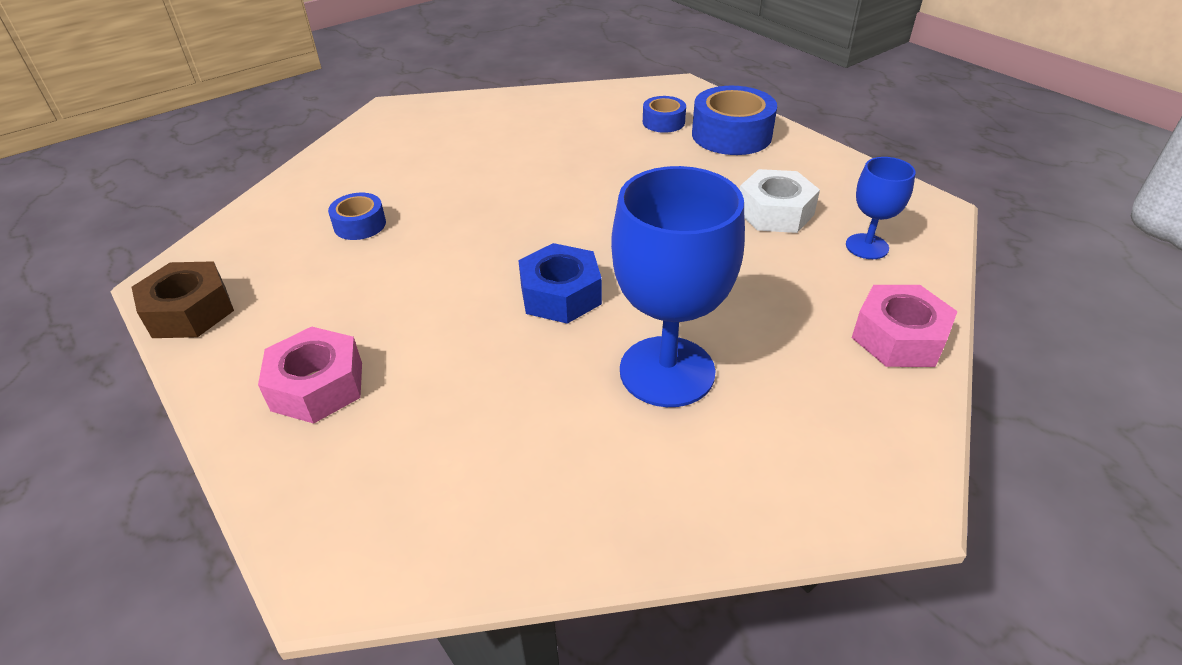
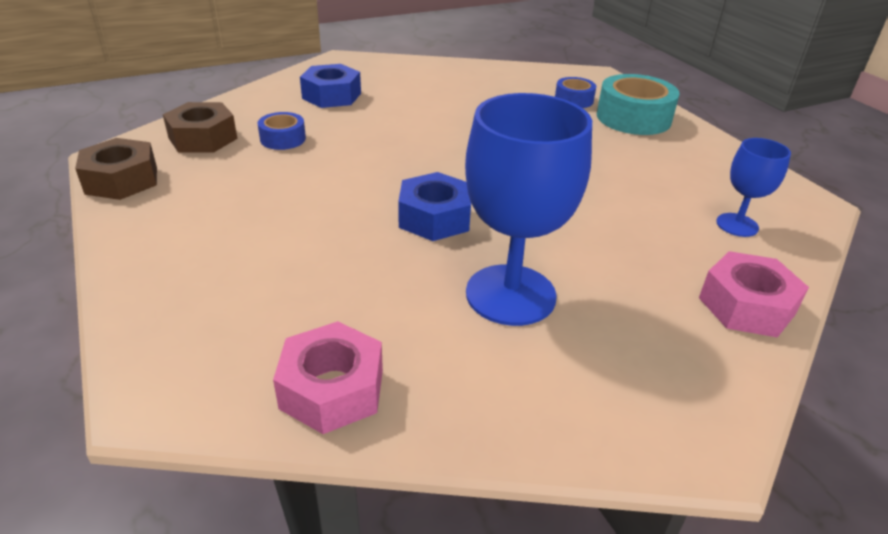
camera: 10 degrees right, 5 degrees down
pink nut [258,326,362,424] -> pink nut moved to [273,321,383,434]
blue tape [692,86,777,155] -> turquoise tape [597,74,680,135]
white nut [740,169,820,233] -> none
none -> brown nut [163,102,237,153]
none -> blue nut [300,64,361,108]

